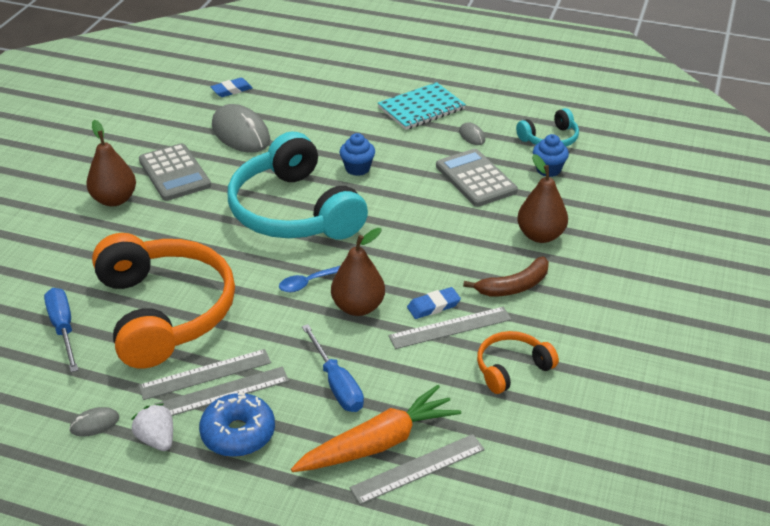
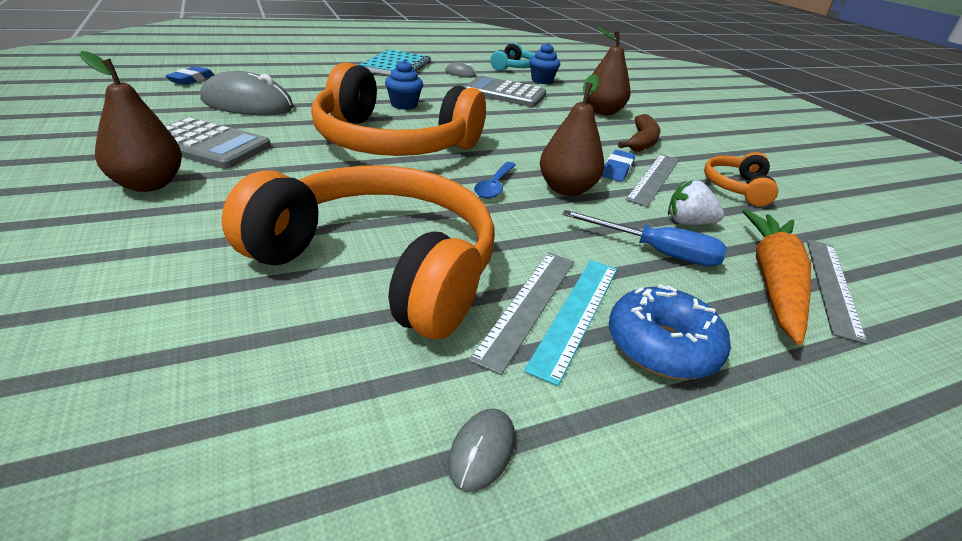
camera: 45 degrees left, 5 degrees down
blue screwdriver [44,288,78,372] -> none
white strawberry [132,404,173,451] -> white strawberry moved to [668,180,724,225]
grey ruler [155,367,289,416] -> turquoise ruler [524,260,617,386]
turquoise headphones [228,132,368,240] -> orange headphones [311,62,486,156]

